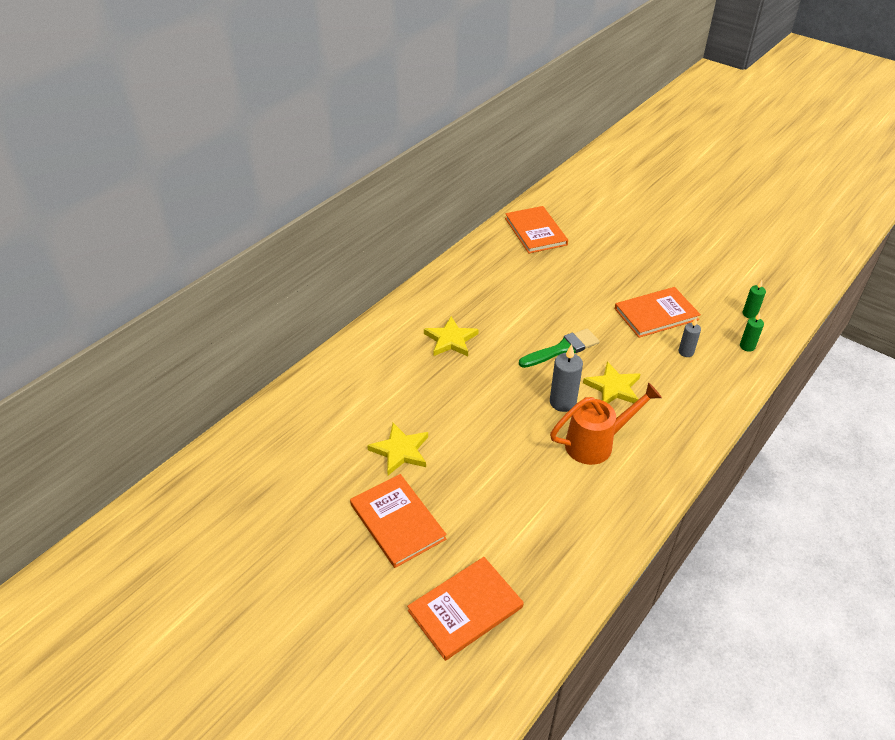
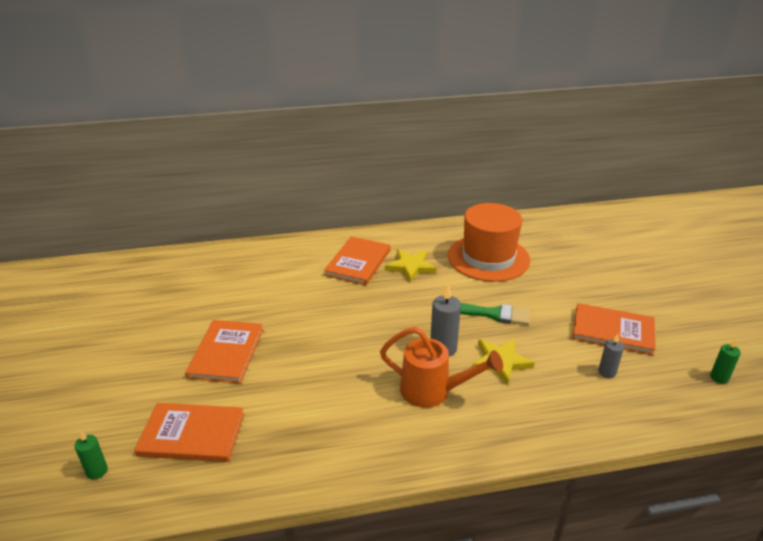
camera: 40 degrees right, 10 degrees down
yellow star [367,423,428,475] -> none
orange book [505,206,568,253] -> orange book moved to [324,237,390,285]
green candle [740,312,764,352] -> green candle moved to [75,430,108,480]
none -> orange hat [448,203,530,282]

